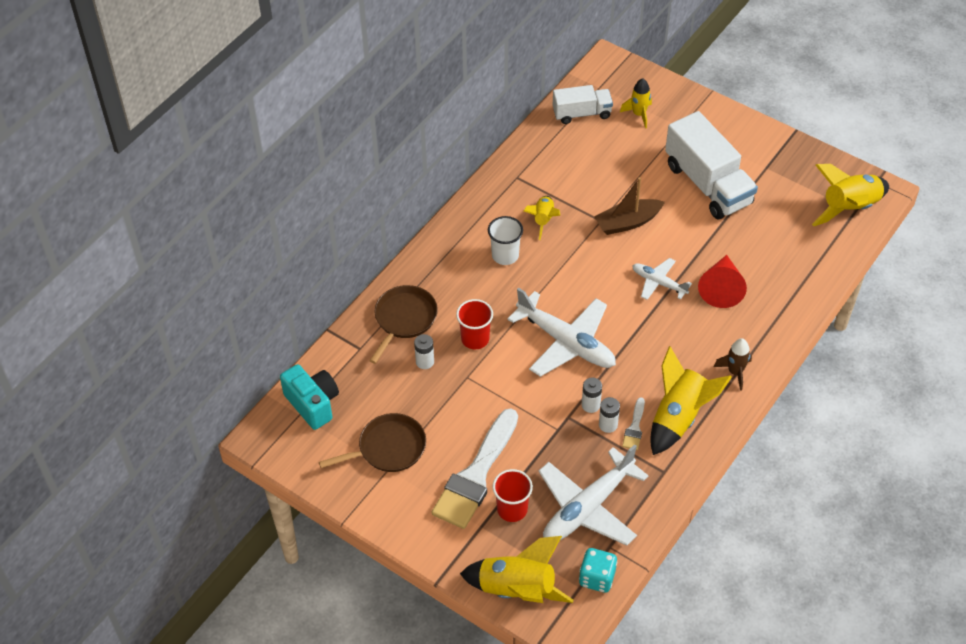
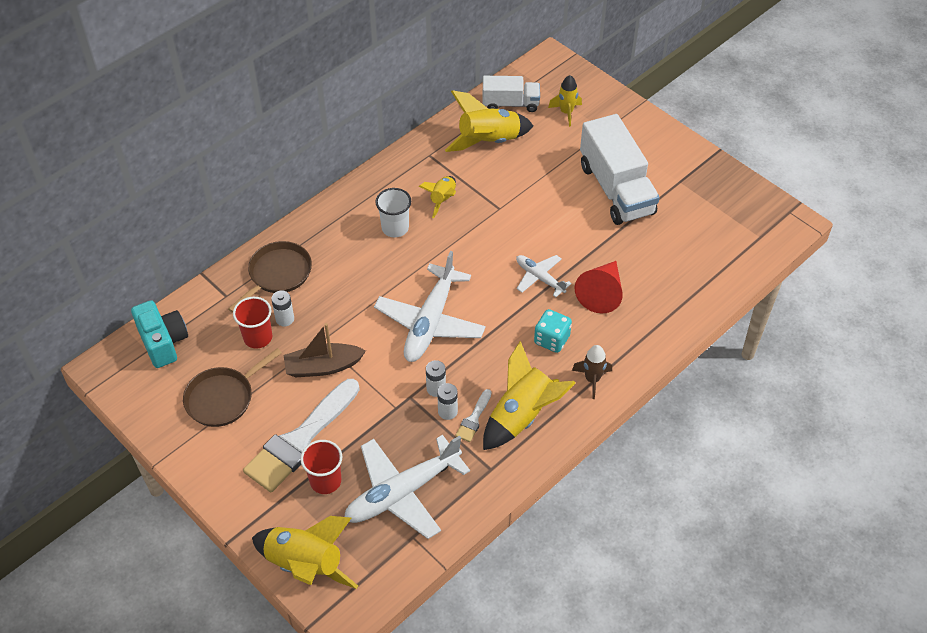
camera: 10 degrees right, 0 degrees up
brown pan [319,413,426,472] -> brown pan turned 150 degrees clockwise [183,348,282,427]
red cup [456,299,493,350] -> red cup moved to [233,297,272,349]
white plane [508,288,616,377] -> white plane turned 60 degrees clockwise [374,251,486,362]
turquoise dice [579,548,617,593] -> turquoise dice moved to [534,309,572,353]
brown boat [594,177,665,235] -> brown boat moved to [283,323,366,377]
yellow rocket [812,164,889,226] -> yellow rocket moved to [445,90,533,152]

